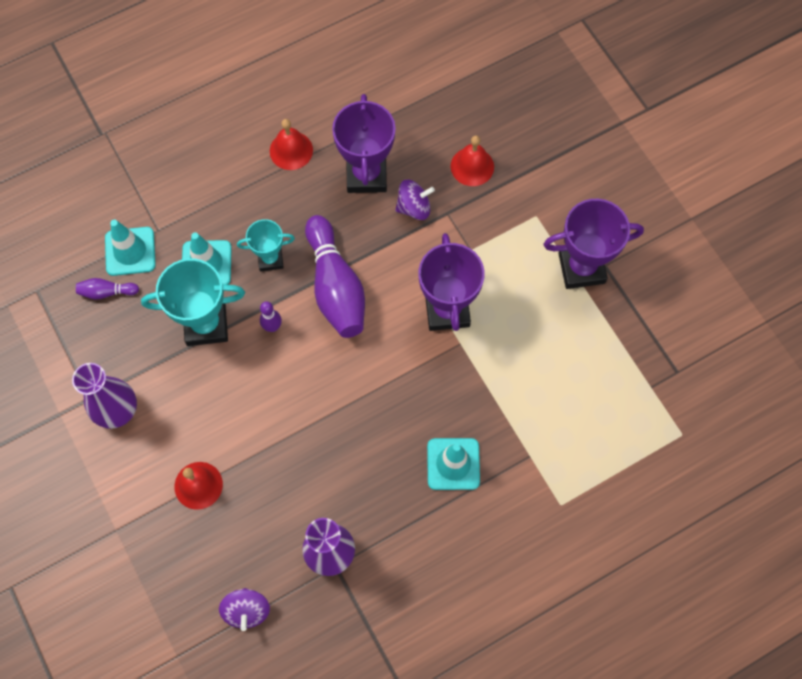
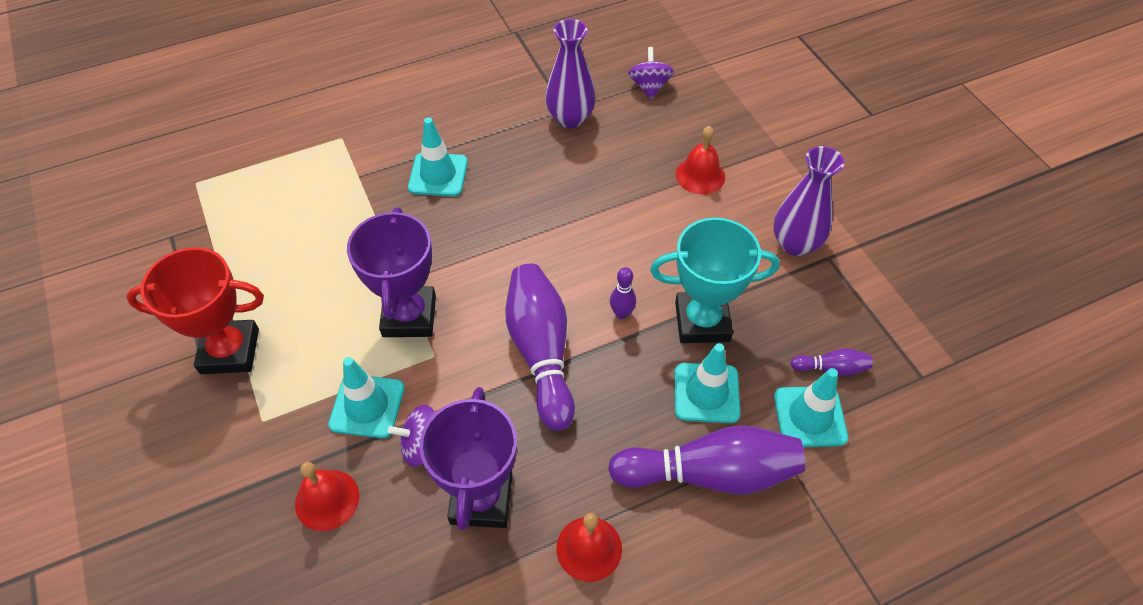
camera: 175 degrees left, 15 degrees down
turquoise trophy [237,219,295,271] -> none
purple trophy [543,199,644,289] -> red trophy [126,247,264,374]
none -> turquoise traffic cone [328,357,405,439]
none -> purple bowling pin [608,425,805,494]

